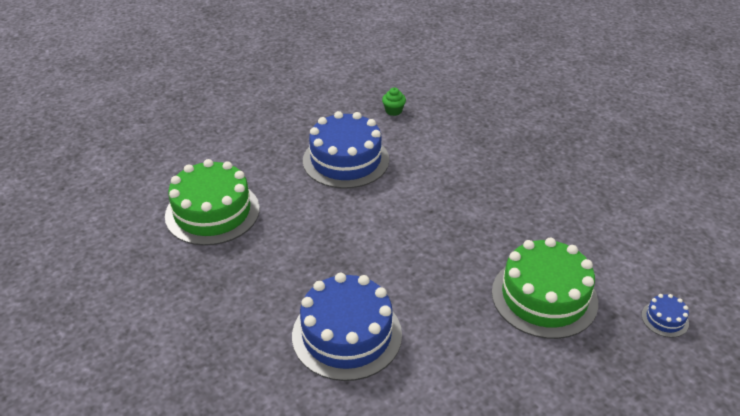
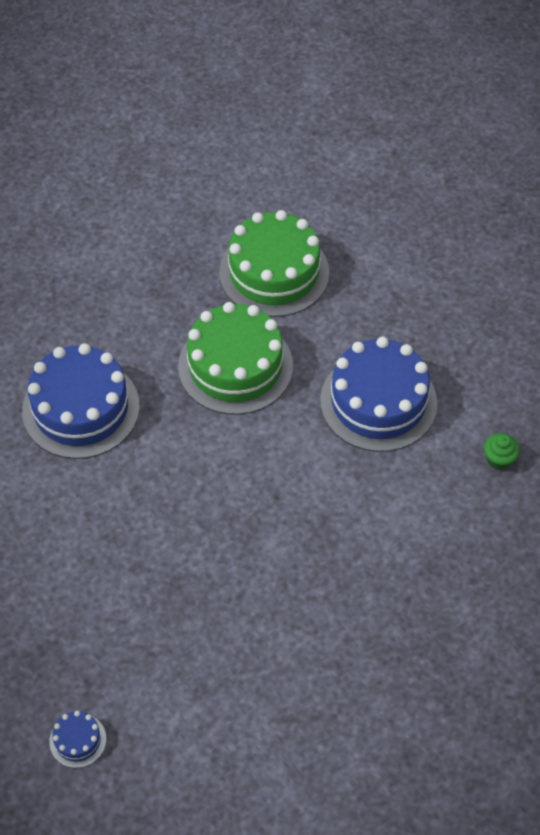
camera: 90 degrees right, 15 degrees up
green cake [492,238,598,339] -> green cake moved to [178,302,293,415]

